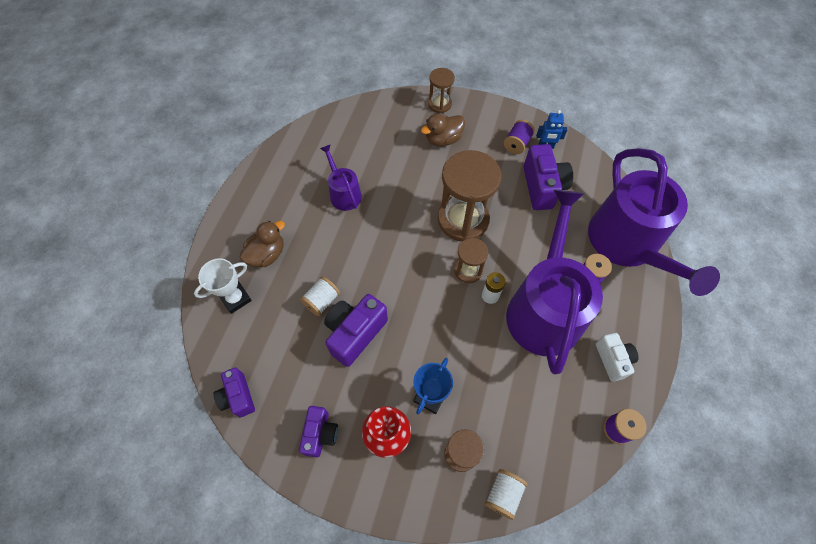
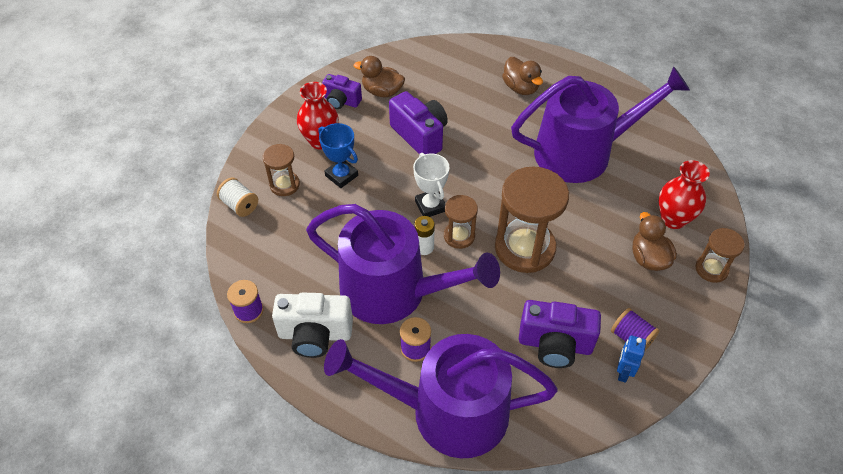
camera: 105 degrees right, 10 degrees down
white trophy [194,258,252,314] -> white trophy moved to [413,153,449,217]
purple camera [213,367,255,417] -> none
white spool [300,276,340,316] -> none
purple watering can [320,144,362,211] -> purple watering can [511,66,690,183], size x2.14
white camera [596,333,639,382] -> white camera [272,293,353,358], size x1.58
none -> brown duck [354,56,405,97]
none -> red vase [659,160,710,229]

